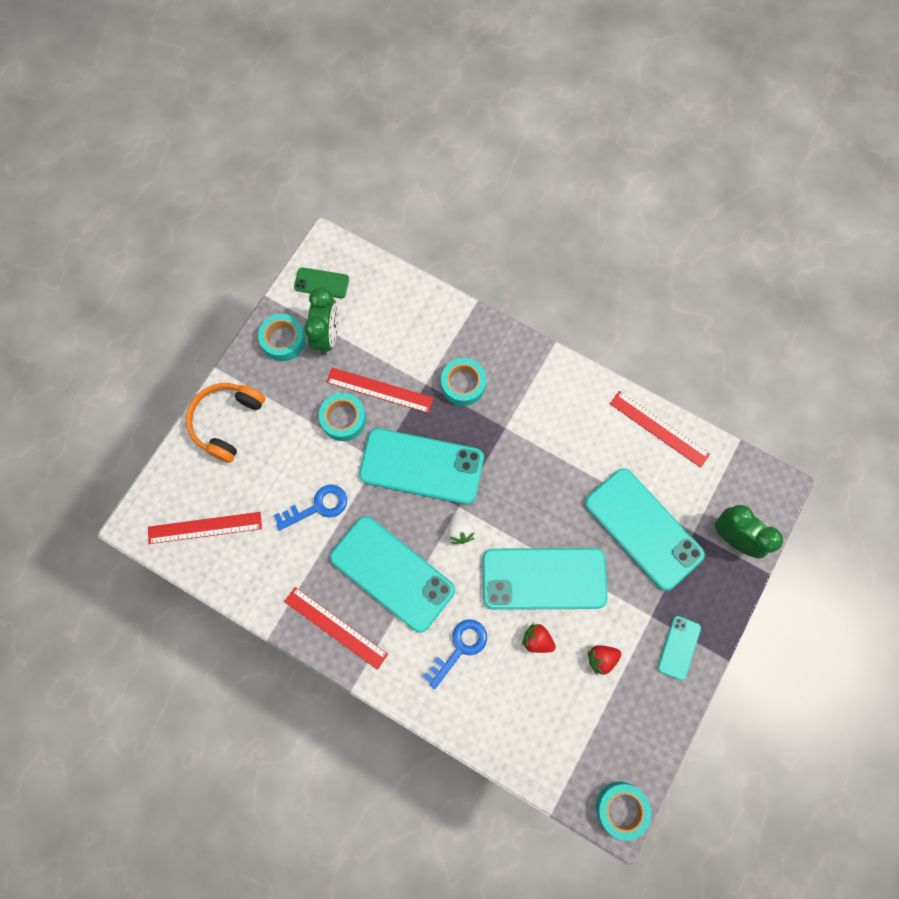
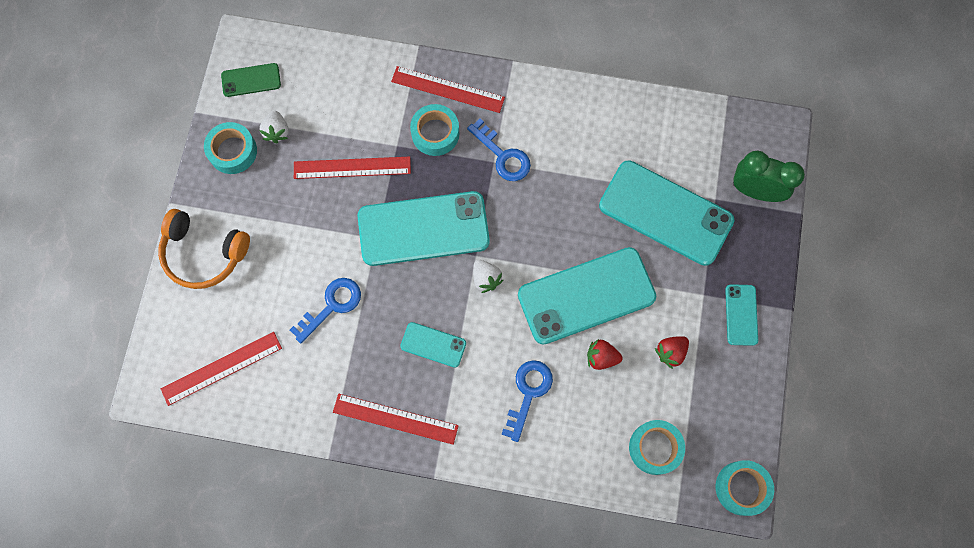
camera: 20 degrees left, 0 degrees up
orange headphones [186,383,265,463] -> orange headphones turned 75 degrees counterclockwise [158,209,250,289]
green clock [304,287,338,355] -> white strawberry [259,111,289,143]
turquoise tape [319,393,366,441] -> turquoise tape moved to [629,420,685,475]
turquoise phone [330,516,455,633] -> turquoise phone [400,322,466,367], size x0.47
red ruler [610,391,710,468] -> red ruler moved to [391,66,505,113]
none -> blue key [467,118,531,181]

